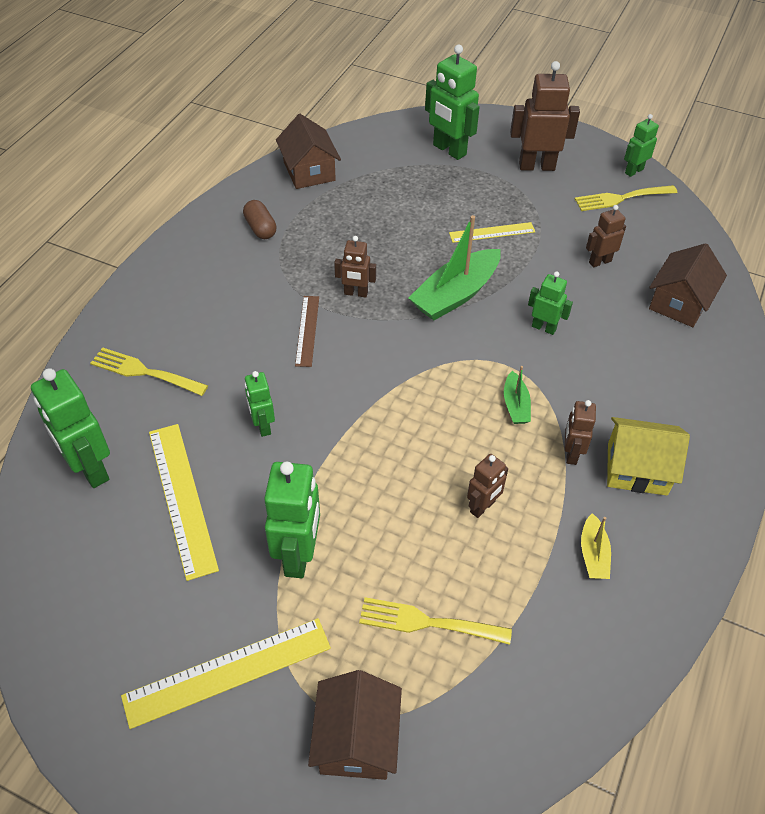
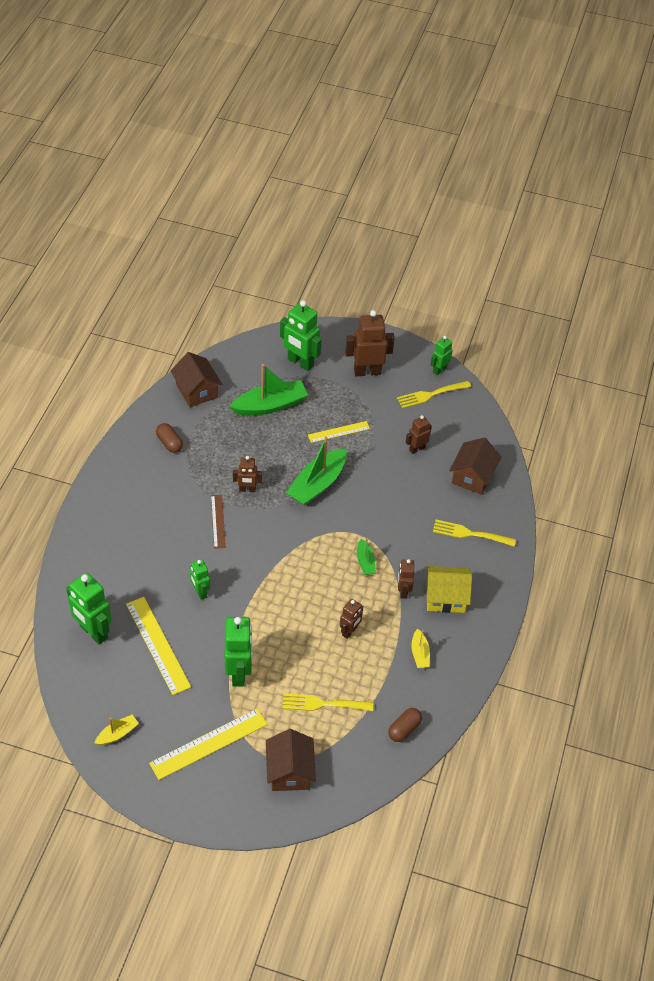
camera: 10 degrees left, 0 degrees up
yellow fork [90,347,208,396] -> yellow fork moved to [433,520,516,547]
green robot [528,271,573,335] -> none
none -> yellow boat [94,715,139,745]
none -> green boat [229,364,308,416]
none -> brown capsule [388,708,422,742]

